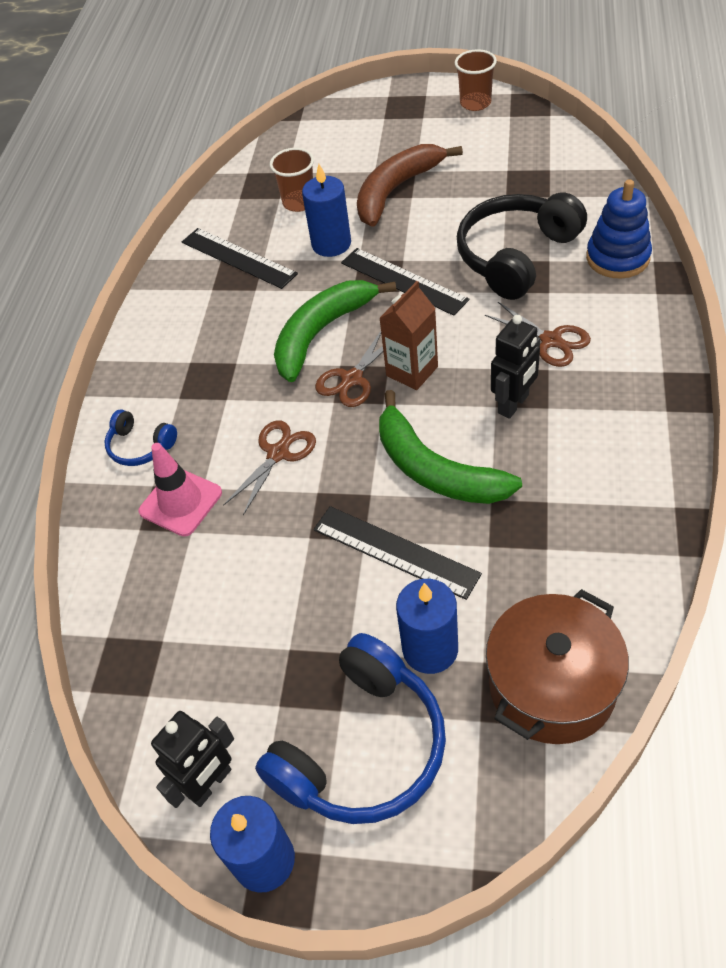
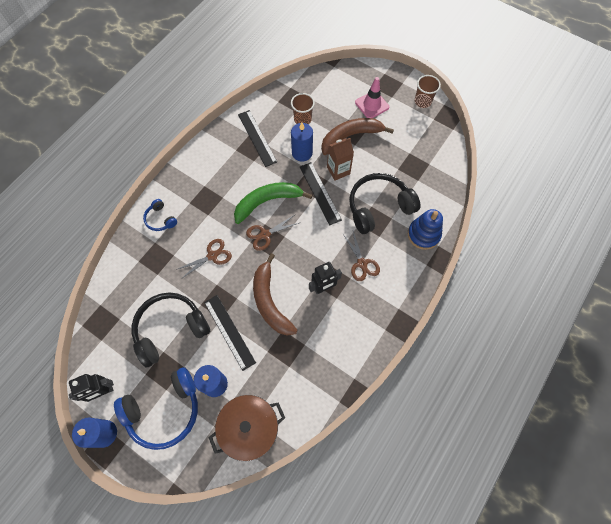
camera: 20 degrees right, 15 degrees up
pink traffic cone [138,443,222,536] -> pink traffic cone moved to [355,77,389,118]
brown carton [379,281,438,390] -> brown carton moved to [327,138,354,180]
green banana [379,390,522,504] -> brown banana [253,253,297,336]
none -> black headphones [132,292,210,368]

